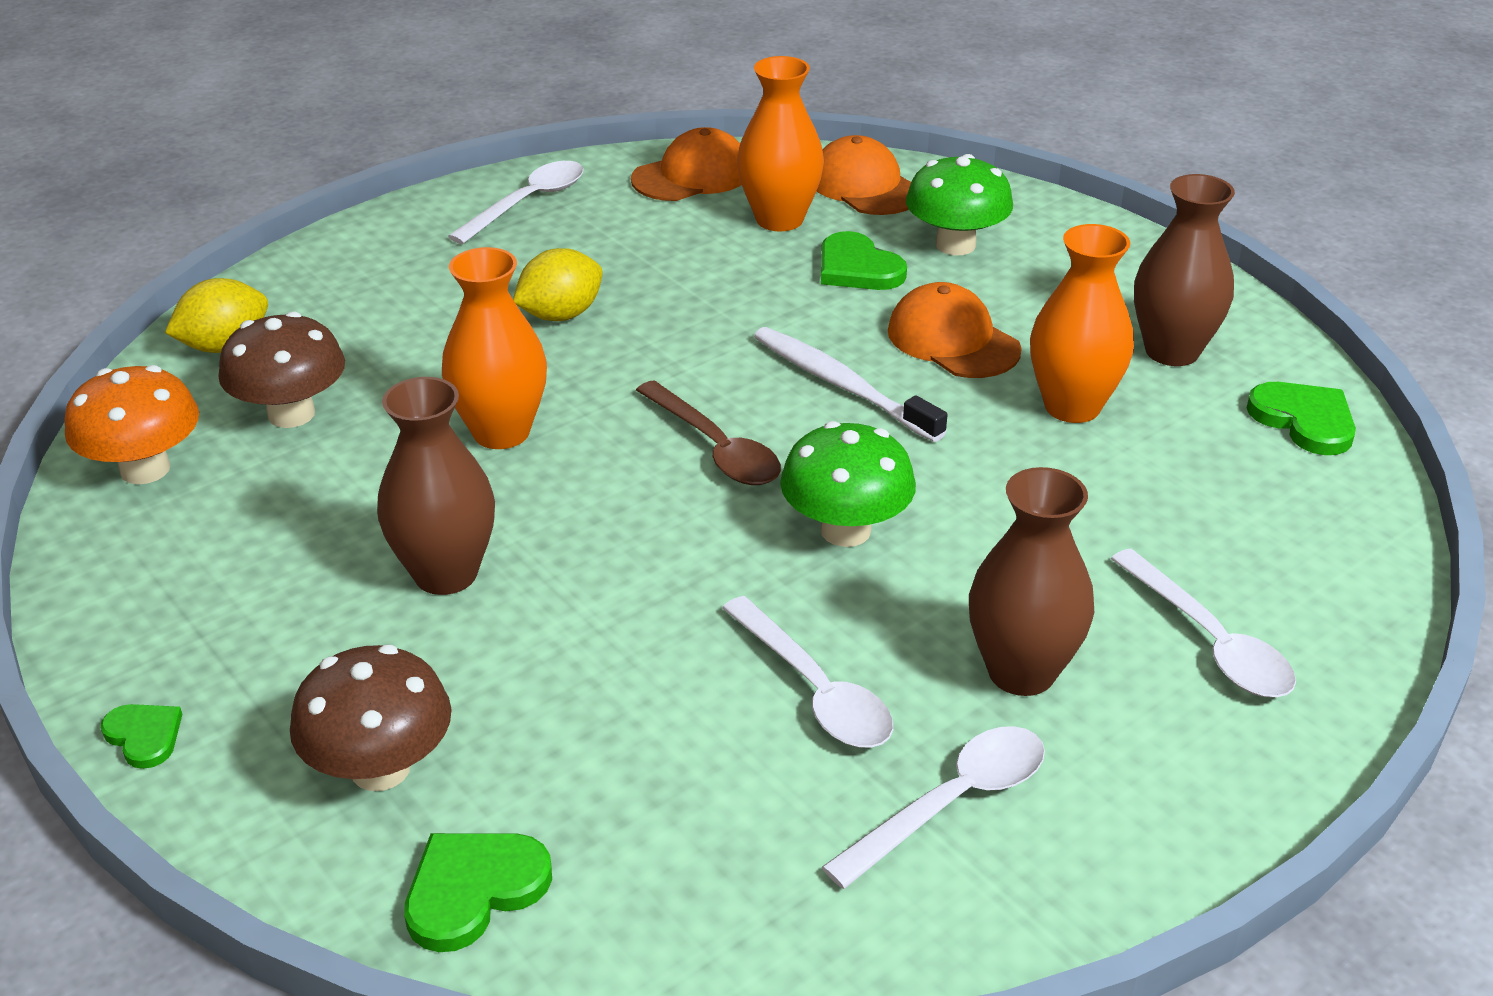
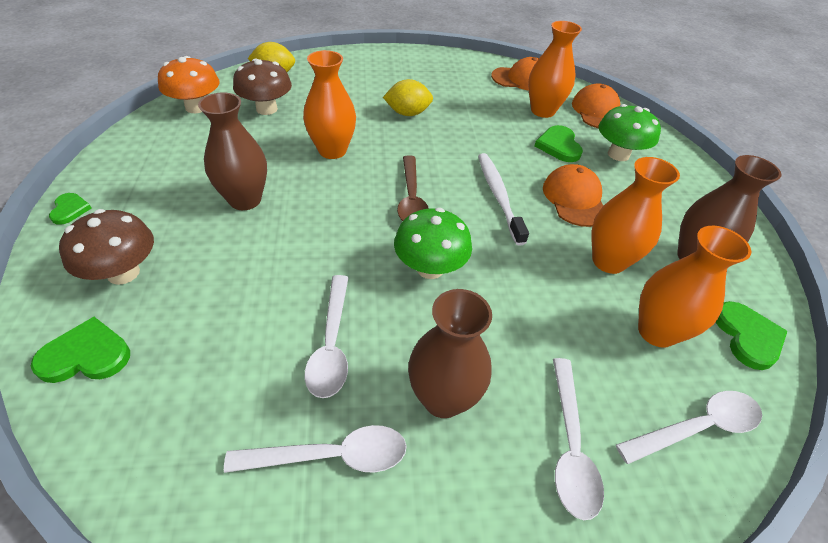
camera: 30 degrees right, 10 degrees up
white spoon [448,161,584,244] -> white spoon moved to [616,391,762,464]
none -> orange vase [638,226,751,348]

